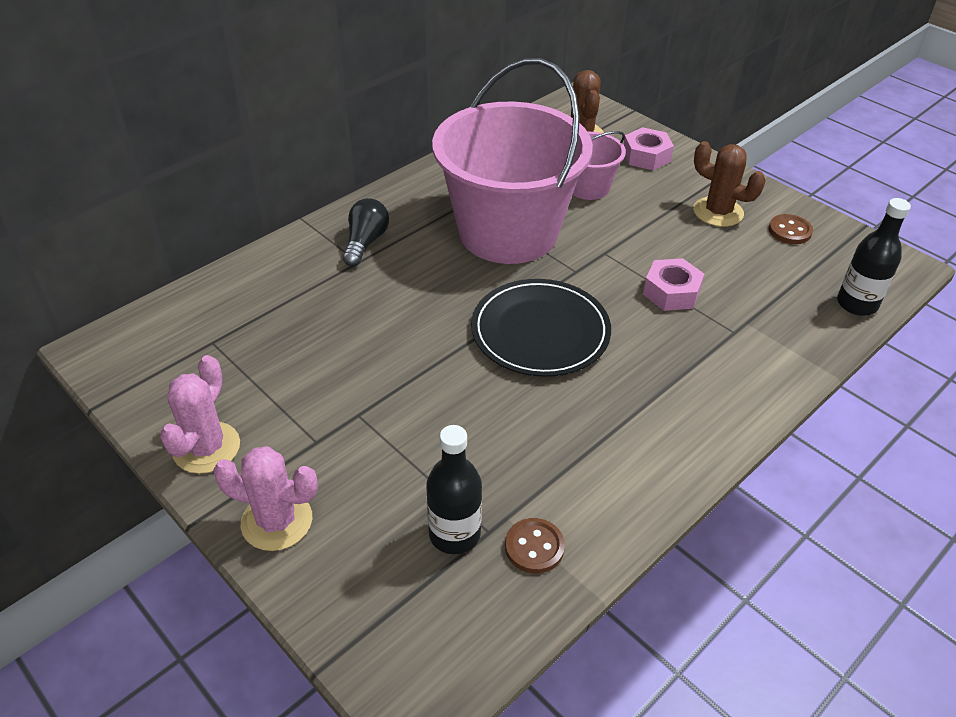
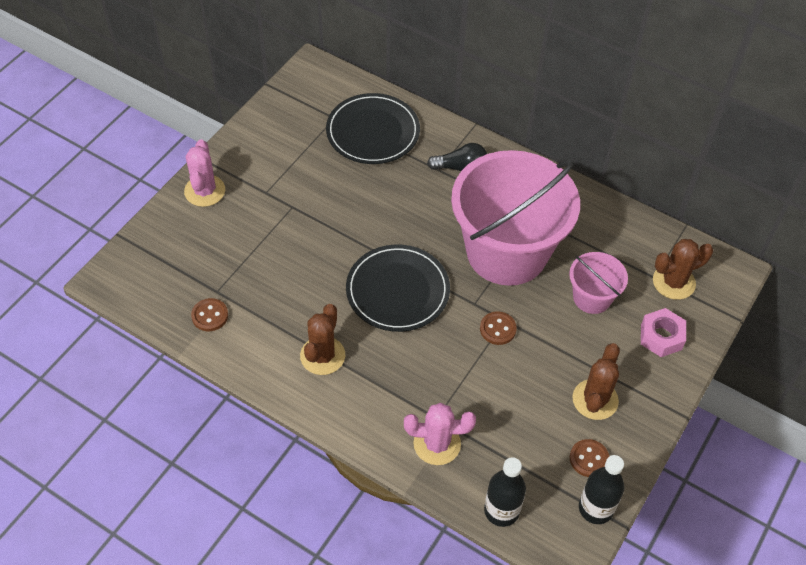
camera: 75 degrees right, 10 degrees up
pink cactus [160,355,240,474] -> pink cactus moved to [404,403,476,465]
black bottle [426,425,482,554] -> black bottle moved to [579,455,624,524]
pink nut [643,258,704,311] -> none
none -> brown cactus [300,304,345,375]
none -> black plate [326,93,420,164]
none -> brown button [480,311,517,345]

